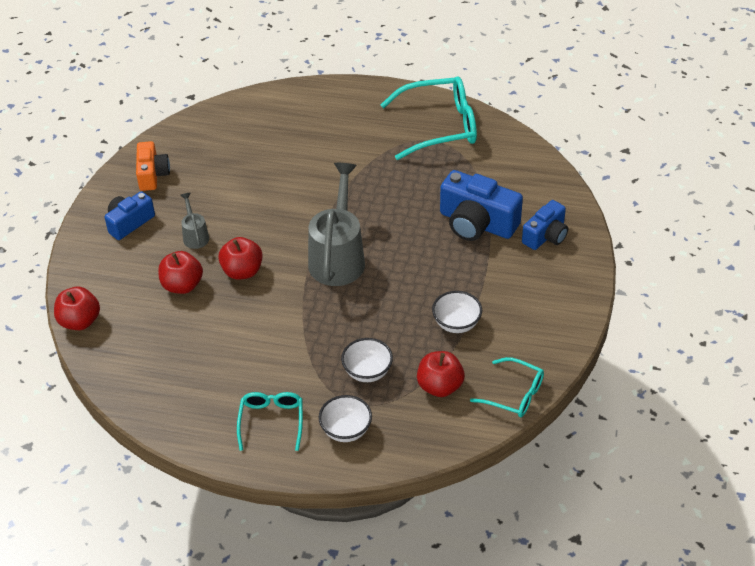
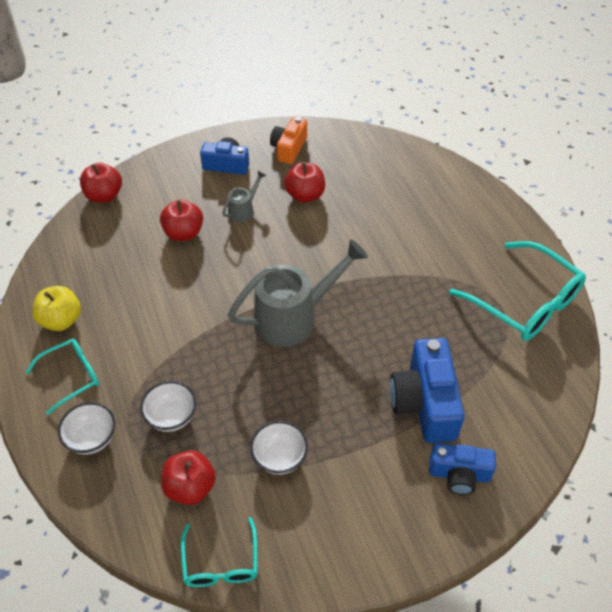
camera: 55 degrees right, 5 degrees up
orange camera [136,141,170,191] -> orange camera turned 150 degrees clockwise [270,117,307,164]
red apple [218,237,263,280] -> red apple moved to [284,162,325,203]
none -> yellow apple [32,286,81,331]

